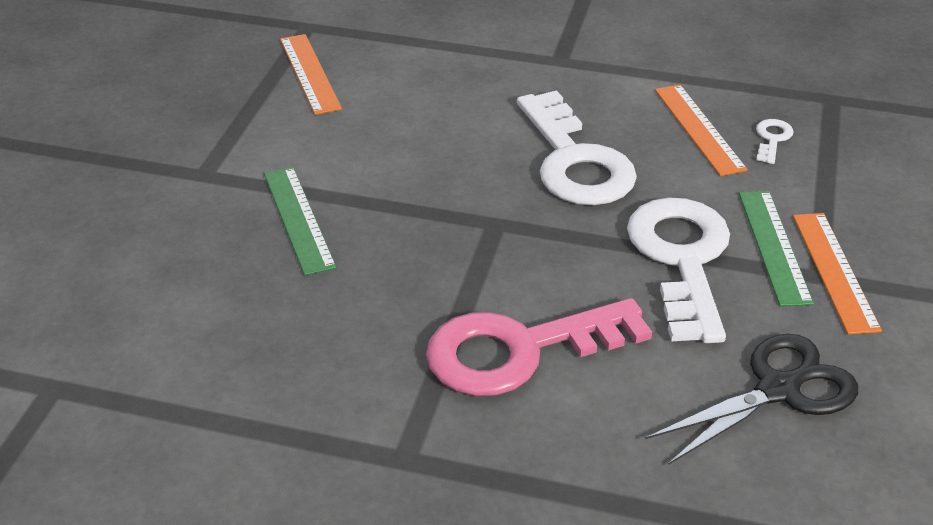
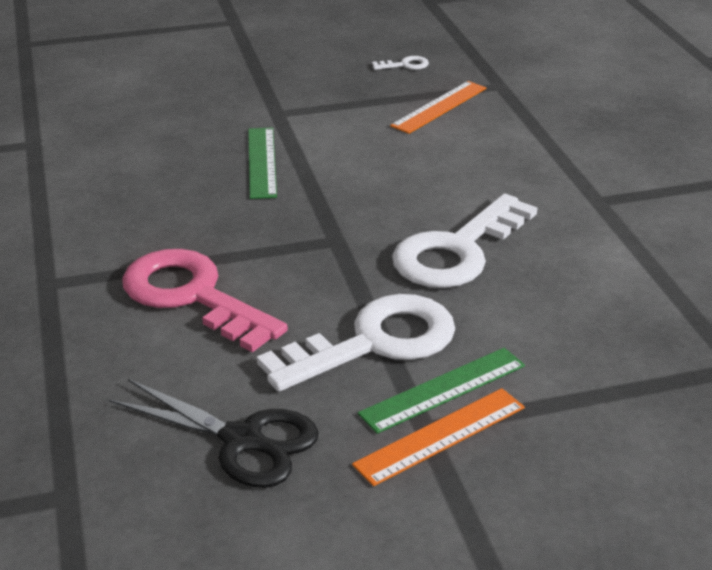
camera: 60 degrees right, 5 degrees down
green ruler [264,167,337,276] -> green ruler turned 45 degrees counterclockwise [248,128,277,199]
orange ruler [655,85,748,176] -> none
white key [756,119,793,164] -> white key moved to [372,56,429,70]

